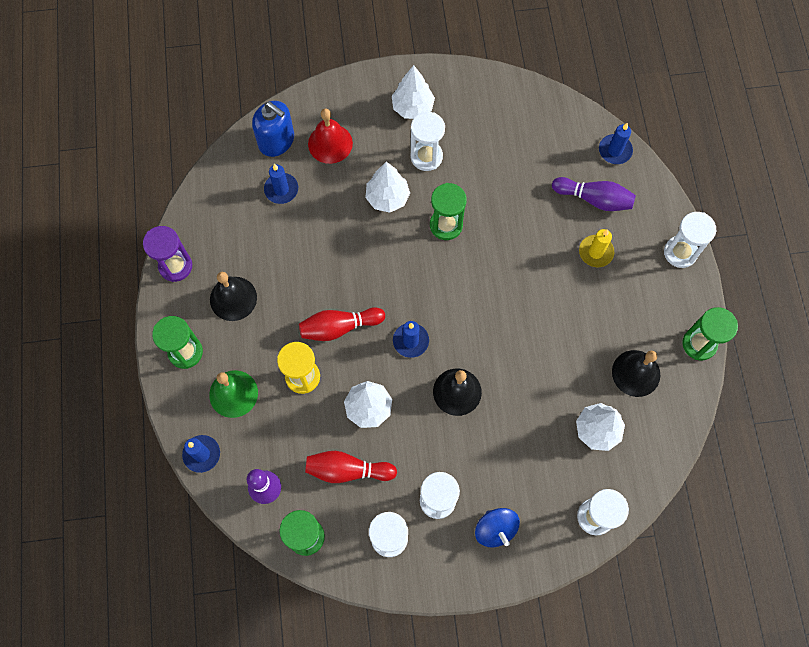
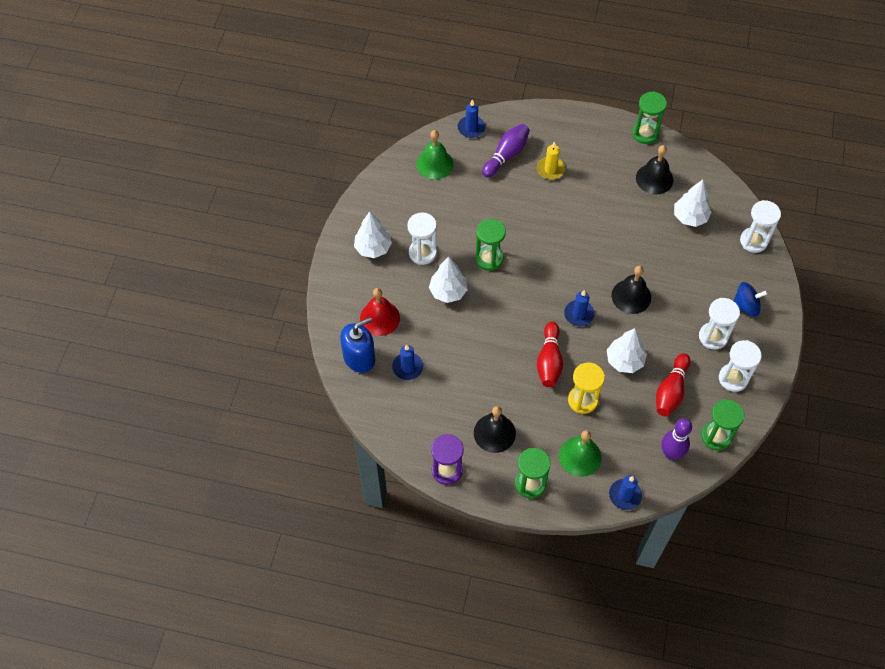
camera: 70 degrees left, 10 degrees down
white hourglass [664,212,716,268] -> none
none -> green bell [416,130,454,179]

